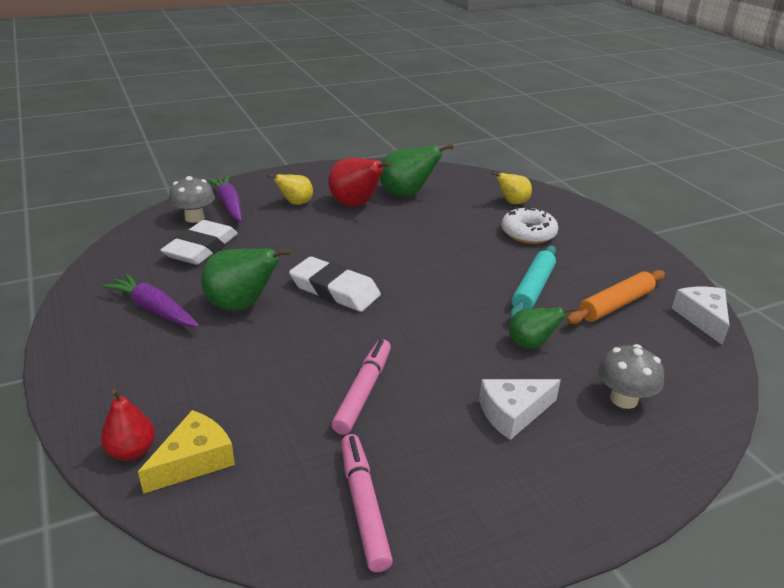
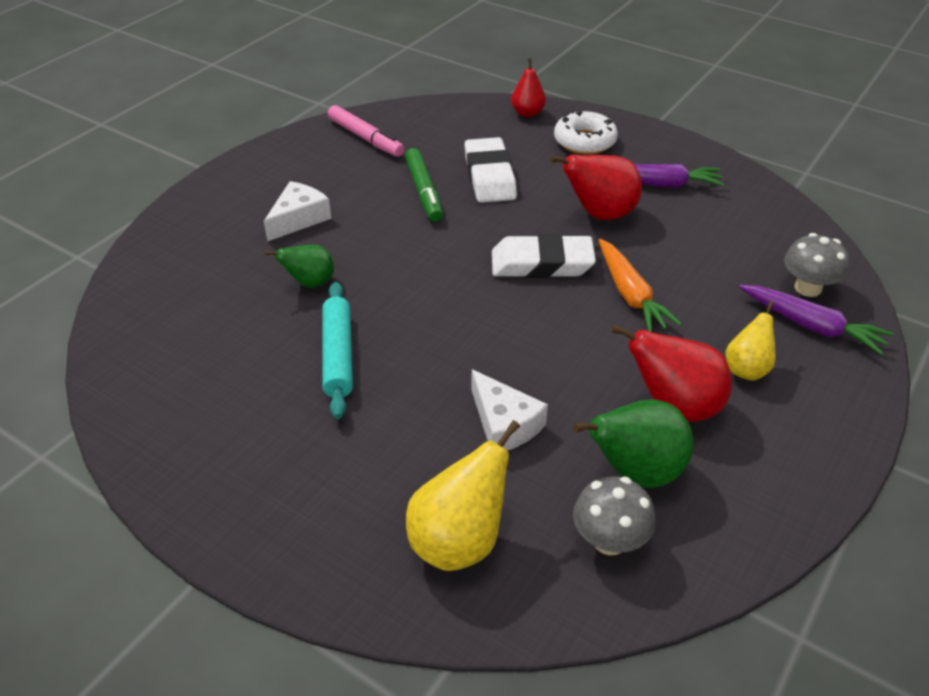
camera: 150 degrees right, 10 degrees up
yellow cheese [138,410,235,494] -> none
white eraser [160,220,238,265] -> white eraser moved to [464,137,517,203]
green pear [201,248,292,311] -> red pear [550,155,642,220]
pink marker [331,339,391,435] -> green marker [405,148,443,222]
yellow pear [492,172,532,204] -> yellow pear [406,420,520,571], size x1.62
white donut [501,207,558,244] -> white donut moved to [554,111,618,154]
orange rolling pin [566,270,665,324] -> none
grey mushroom [598,344,664,409] -> grey mushroom moved to [573,476,656,555]
white cheese [672,287,730,345] -> white cheese moved to [472,369,548,451]
none -> orange carrot [599,239,682,332]

